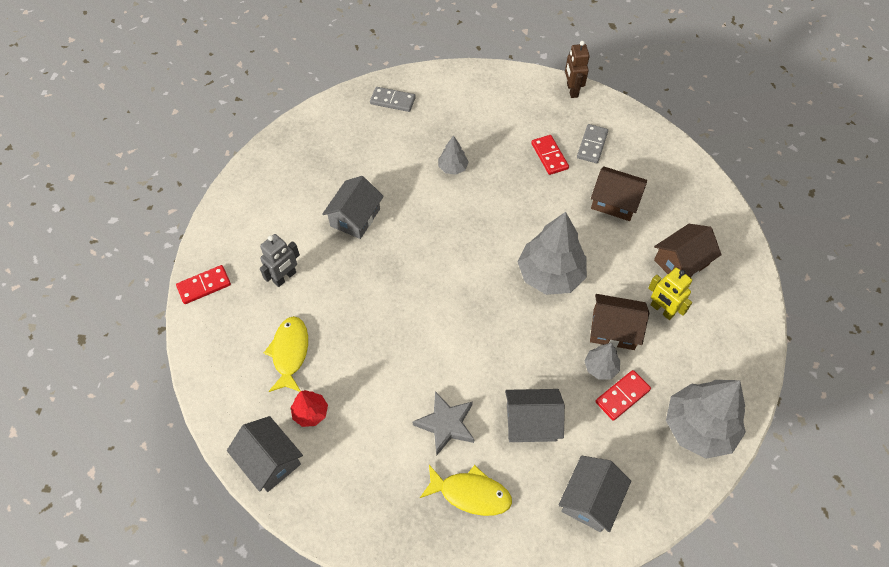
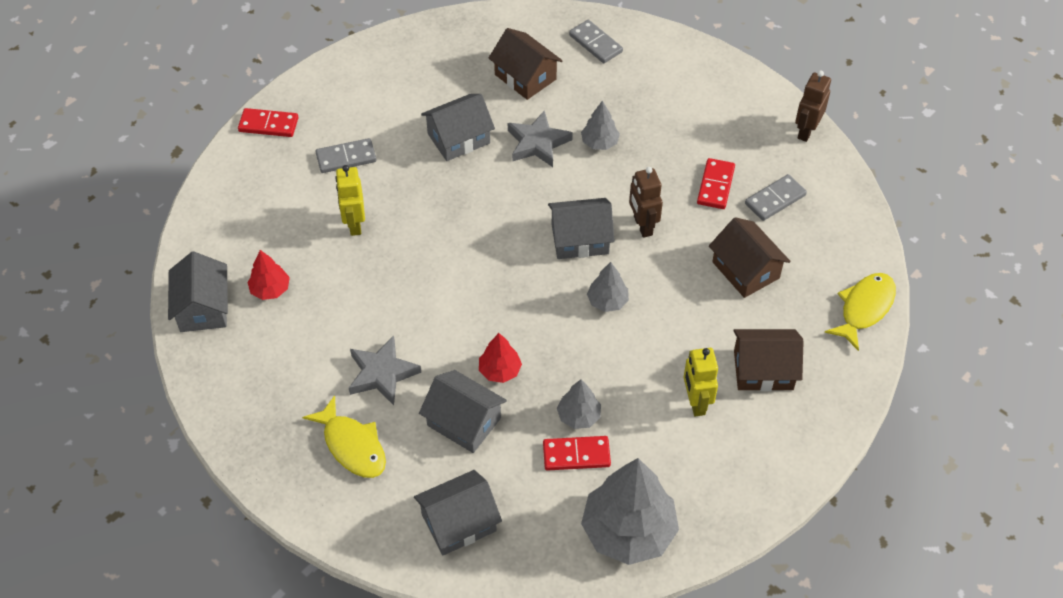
camera: 35 degrees right, 5 degrees down
grey robot [260,234,300,287] -> grey domino [315,138,376,173]
yellow fish [264,316,308,392] -> yellow fish moved to [825,273,896,351]
grey tree [518,212,587,295] -> grey tree [587,262,629,312], size x0.49
brown house [590,294,649,350] -> brown house moved to [489,28,563,100]
none -> yellow robot [335,165,365,236]
none -> red tree [479,333,522,383]
none -> grey star [508,110,573,167]
none -> grey house [548,198,615,259]
none -> brown robot [629,167,663,238]

